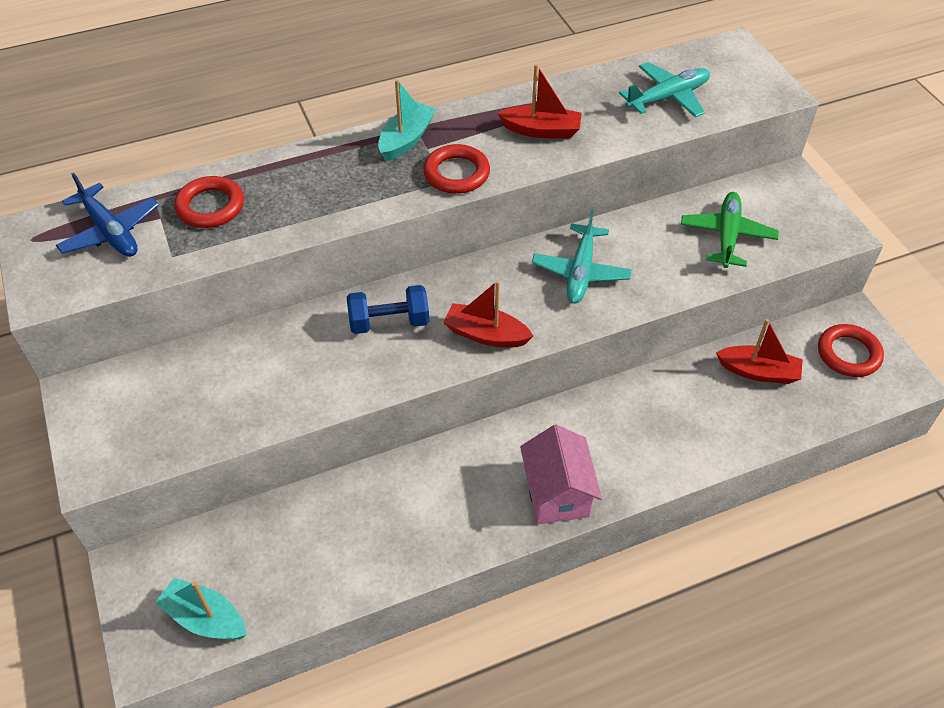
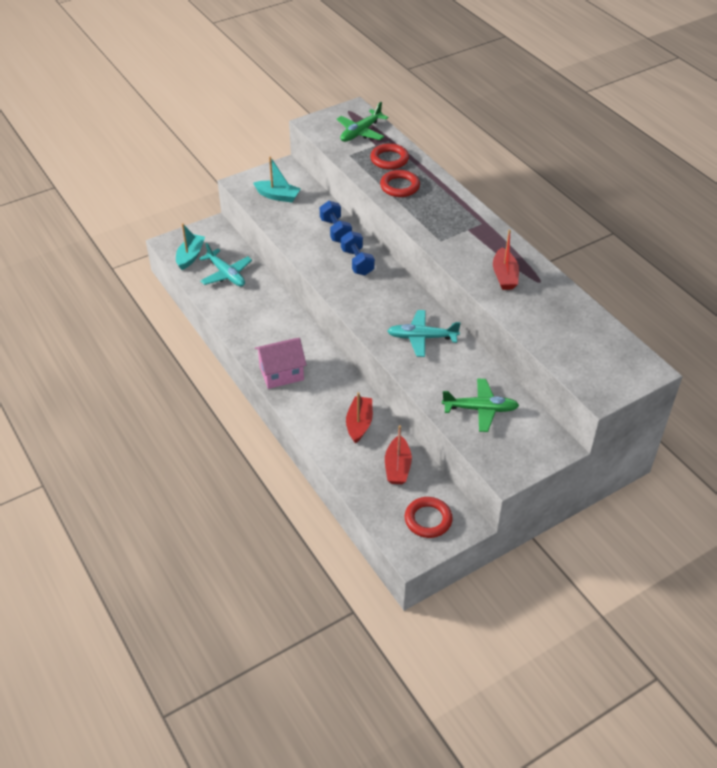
camera: 80 degrees right, 5 degrees down
blue plane [56,173,159,257] -> green plane [337,102,388,142]
turquoise boat [378,79,436,161] -> turquoise boat moved to [253,156,301,202]
red ring [423,144,490,194] -> red ring moved to [380,170,420,197]
red boat [443,280,533,347] -> red boat moved to [346,392,373,444]
turquoise plane [619,62,710,117] -> turquoise plane moved to [199,243,252,287]
none -> blue dumbbell [320,201,352,243]

